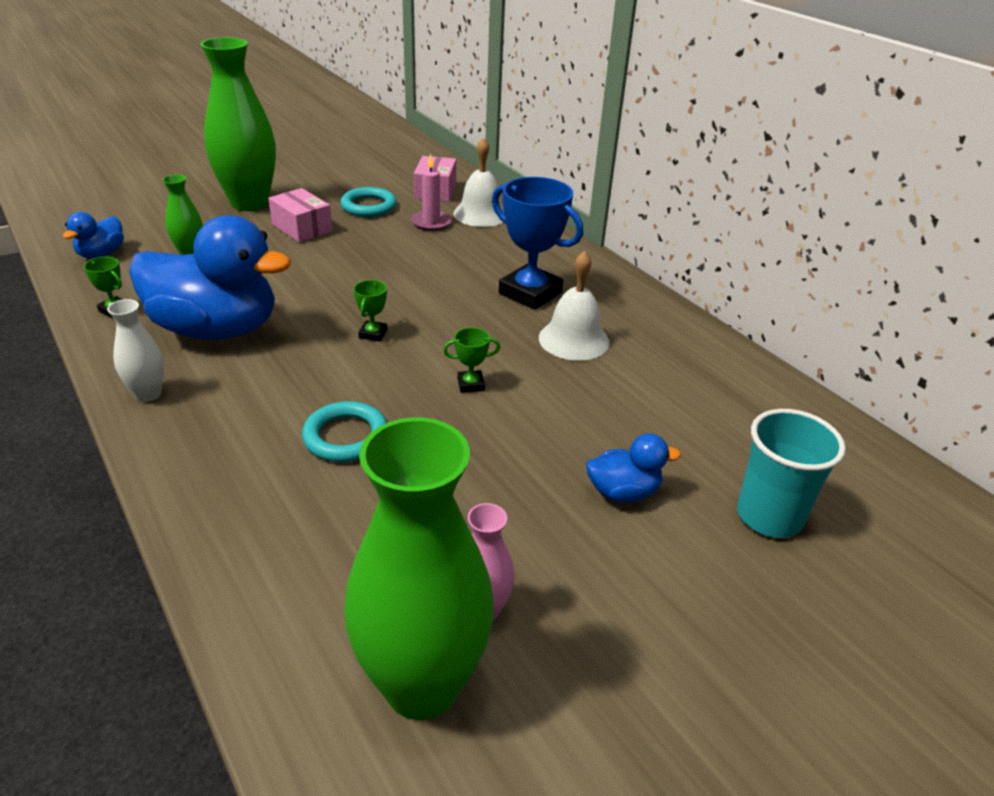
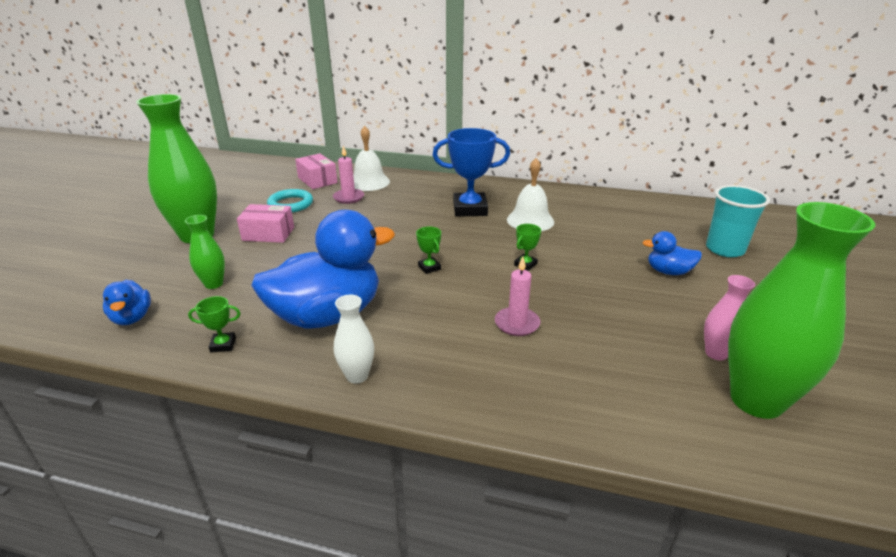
camera: 40 degrees left, 5 degrees down
turquoise ring [302,401,387,462] -> pink candle [495,257,540,336]
blue duck [586,433,681,502] -> blue duck turned 120 degrees counterclockwise [642,231,702,275]

